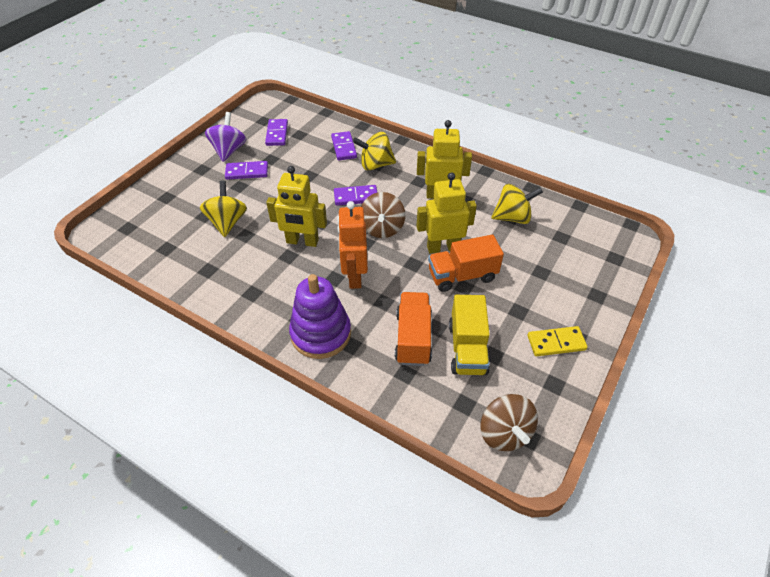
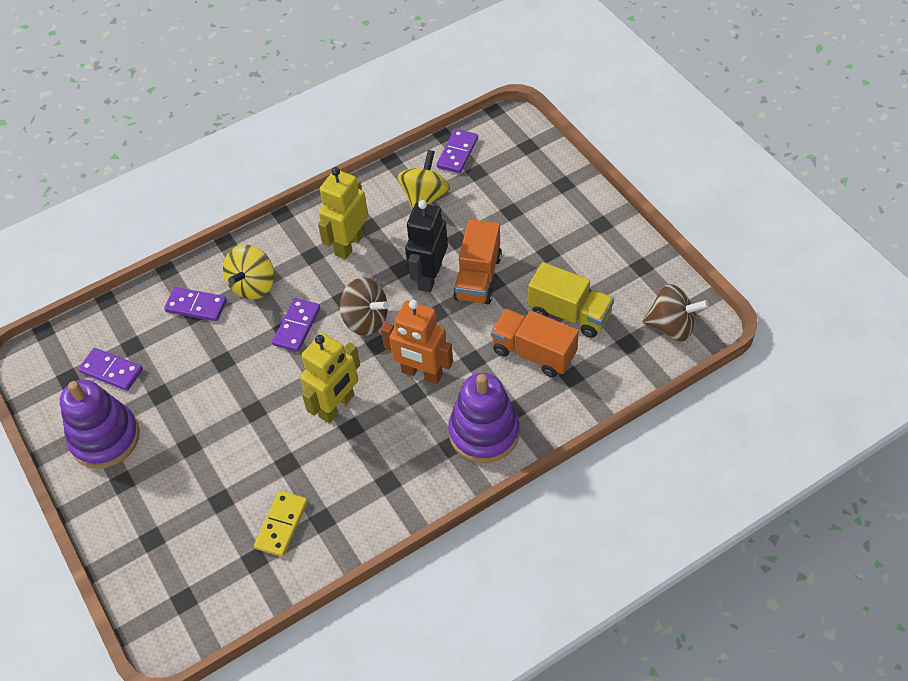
camera: 60 degrees left, 5 degrees up
yellow spinning top [200,181,247,237] -> none
purple spinning top [205,112,246,162] -> purple stacking toy [60,380,140,469]
purple domino [225,161,268,180] -> purple domino moved to [437,129,478,173]
yellow robot [416,172,477,254] -> black robot [405,200,448,292]
yellow domino [527,326,588,356] -> yellow domino moved to [254,491,308,557]

